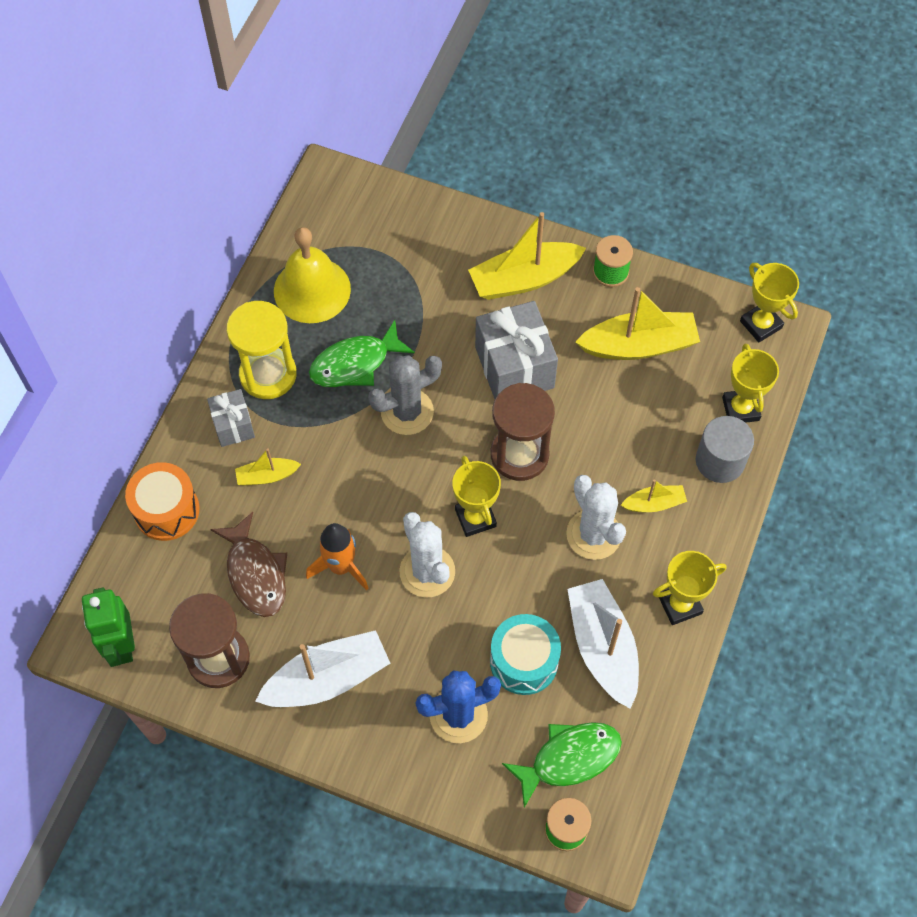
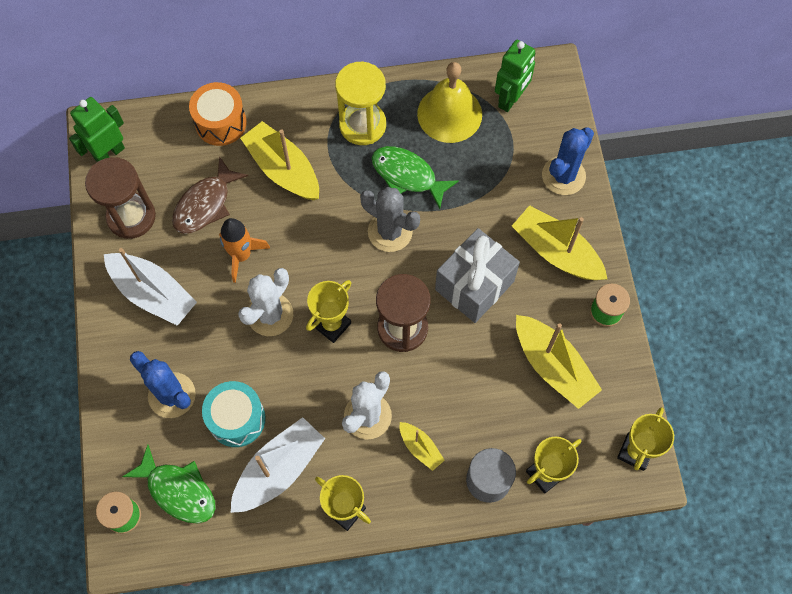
camera: 60 degrees right, 5 degrees up
grey gift [207,389,255,447] -> none
yellow boat [235,448,301,486] -> yellow boat [240,121,319,200], size x1.95
none -> green robot [495,40,536,112]
none -> blue cactus [542,128,594,195]

